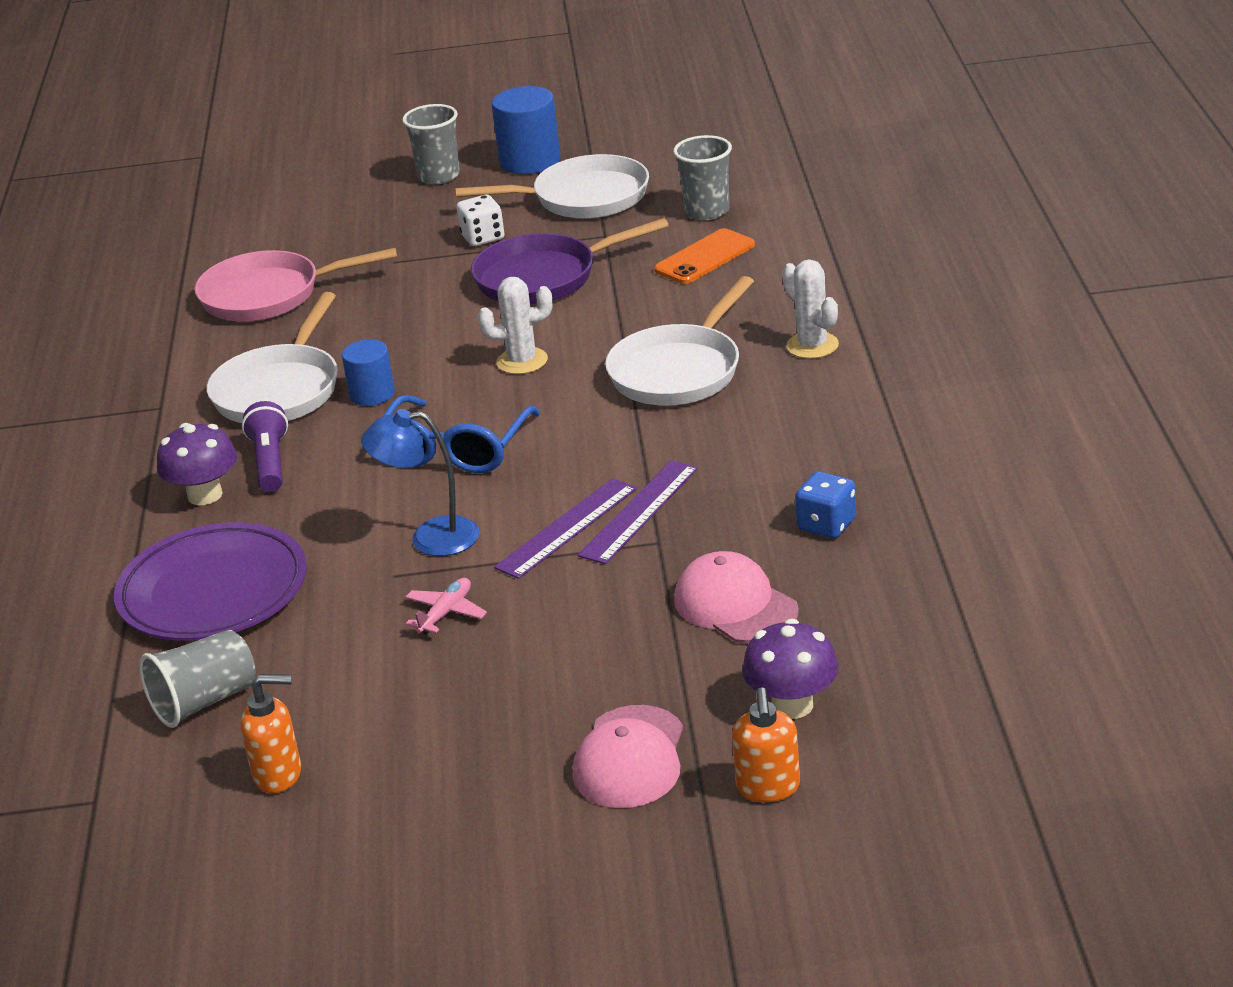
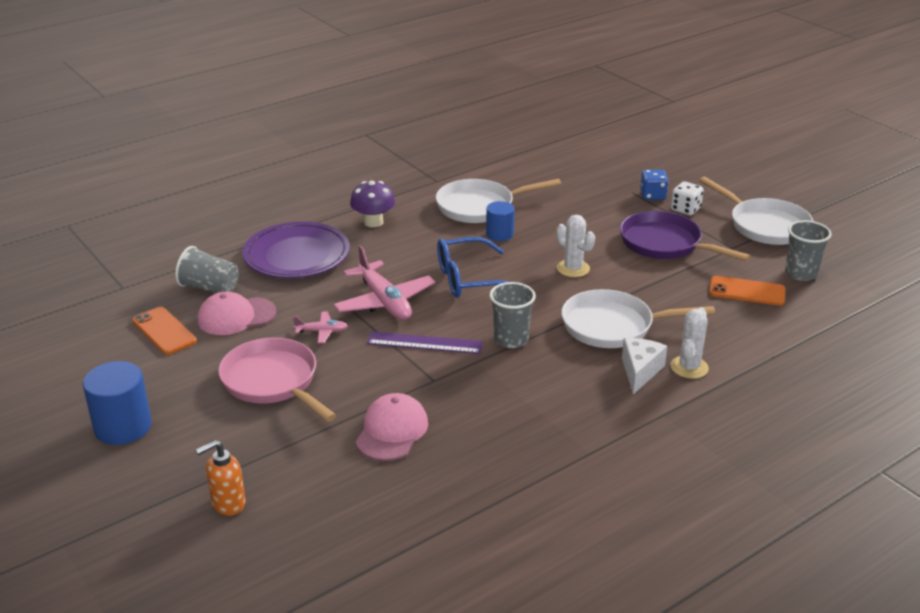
camera: 55 degrees right, 0 degrees up
pink pan [195,248,397,322] -> pink pan moved to [218,337,337,422]
orange soap dispenser [240,674,301,793] -> orange phone [132,307,197,355]
purple flashlight [242,401,288,492] -> none
blue lamp [361,409,479,556] -> pink plane [333,245,435,320]
grey cup [402,104,460,184] -> grey cup moved to [489,282,536,348]
blue cylinder [492,86,561,174] -> blue cylinder moved to [83,361,152,445]
pink cap [572,705,683,808] -> pink cap moved to [198,291,276,335]
purple ruler [578,460,698,564] -> none
purple mushroom [742,619,838,719] -> none
blue dice [795,471,856,538] -> blue dice moved to [640,170,668,200]
none -> white cheese [622,338,667,394]

